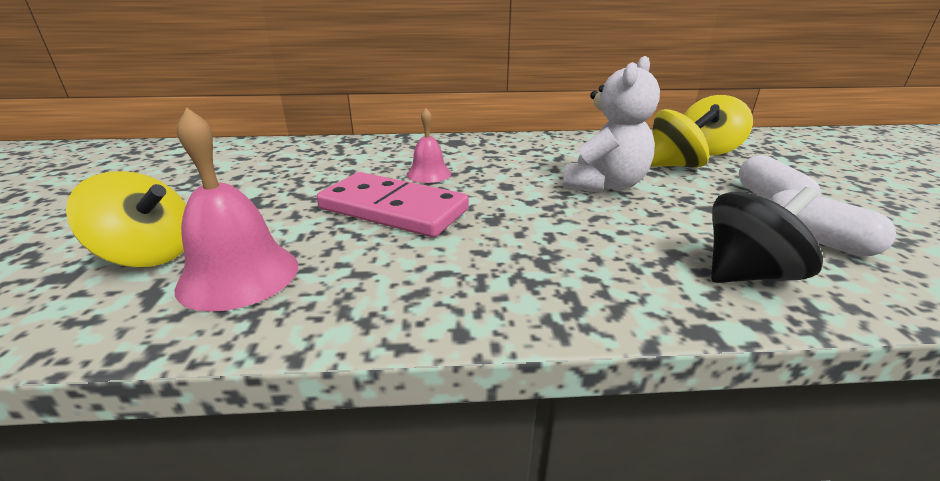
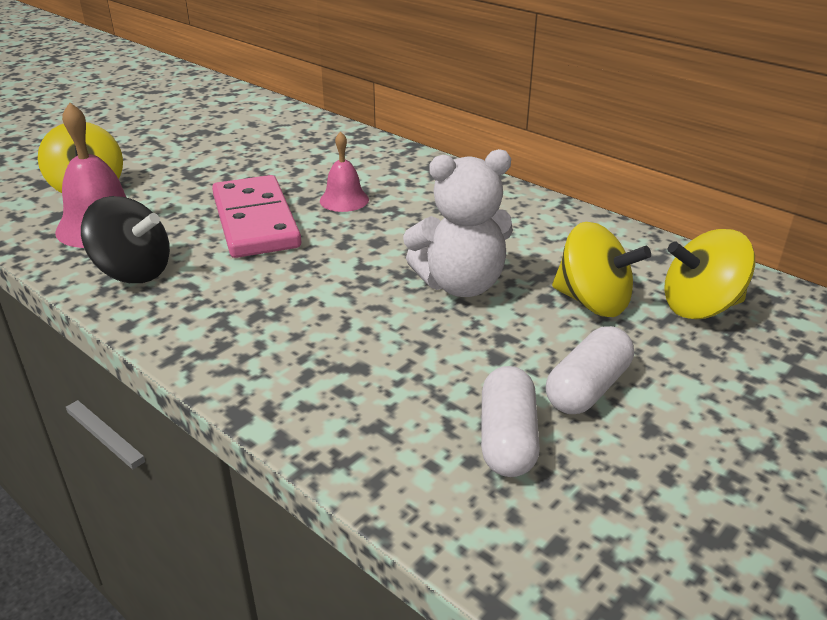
camera: 45 degrees right, 5 degrees up
black spinning top [711,187,823,283] -> black spinning top moved to [81,196,170,283]

